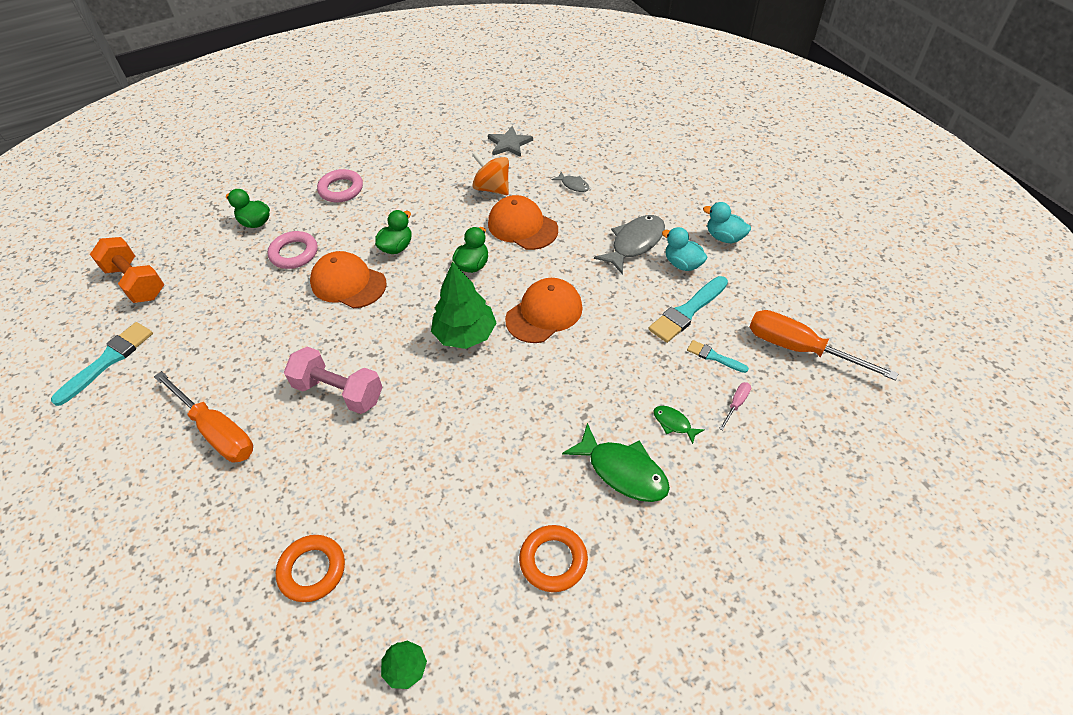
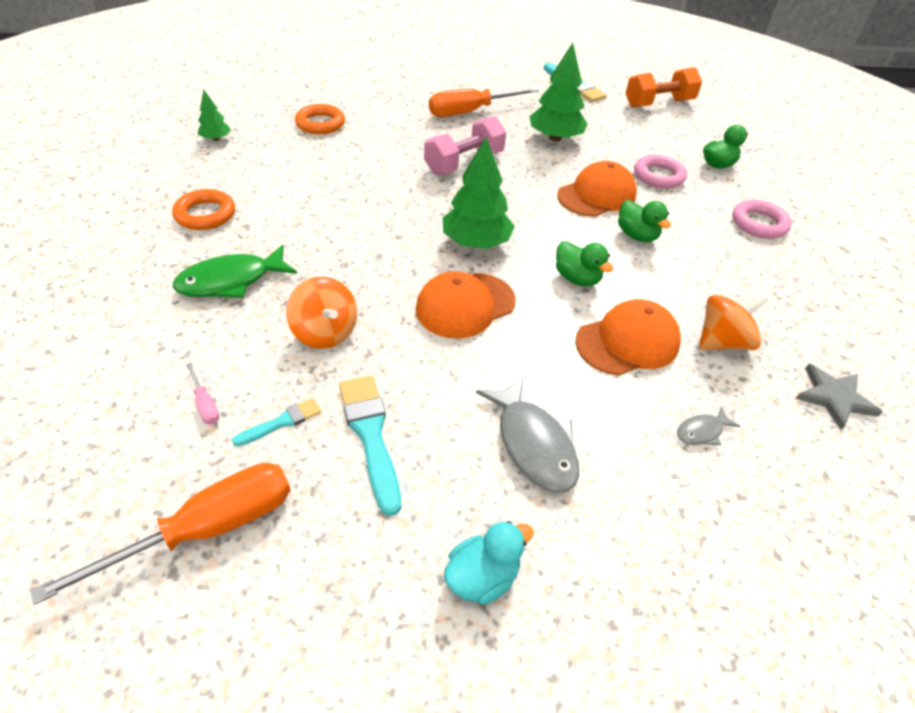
camera: 110 degrees right, 5 degrees down
orange cap [505,278,583,343] -> orange cap turned 75 degrees clockwise [415,271,516,339]
green fish [654,406,704,444] -> none
turquoise duck [662,227,708,271] -> none
none -> orange spinning top [286,277,357,349]
none -> green tree [529,42,587,142]

